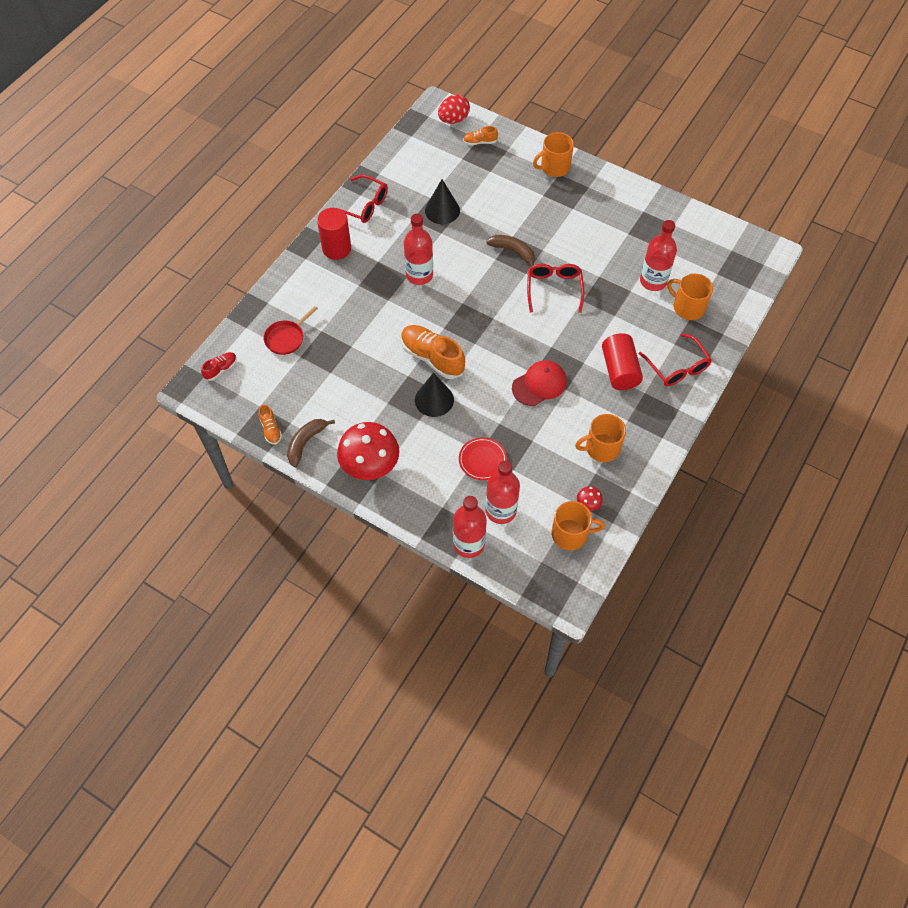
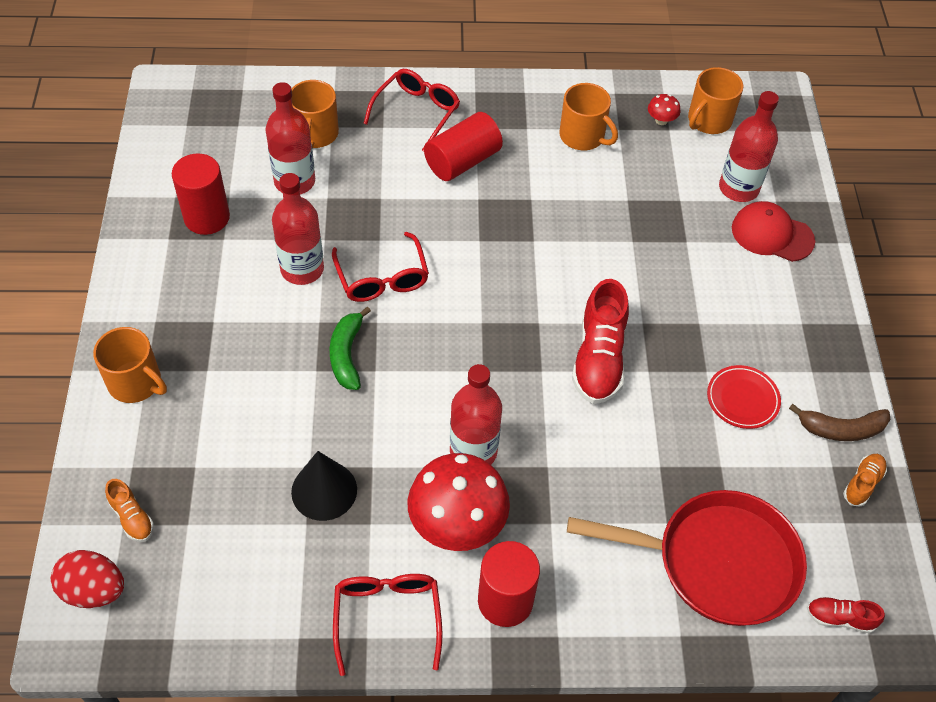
camera: 125 degrees left, 5 degrees down
red pan [264,306,318,355] -> red pan [567,490,807,626], size x2.03
red mushroom [337,422,399,480] -> red mushroom moved to [408,453,510,551]
orange shoe [401,325,465,379] -> red shoe [572,279,629,404]
black cone [415,373,454,417] -> none
red bottle [453,496,487,558] -> red bottle moved to [272,173,324,285]
red plate [459,437,507,480] -> red plate moved to [707,365,781,429]
brown banana [486,235,535,267] -> green banana [330,306,371,390]
red cap [512,360,567,406] -> red cap moved to [732,201,815,262]
red glasses [527,264,584,313] -> red glasses turned 75 degrees counterclockwise [332,232,429,302]
orange mug [551,501,605,550] -> orange mug turned 105 degrees counterclockwise [688,67,743,134]
none -> red cylinder [172,154,230,235]

